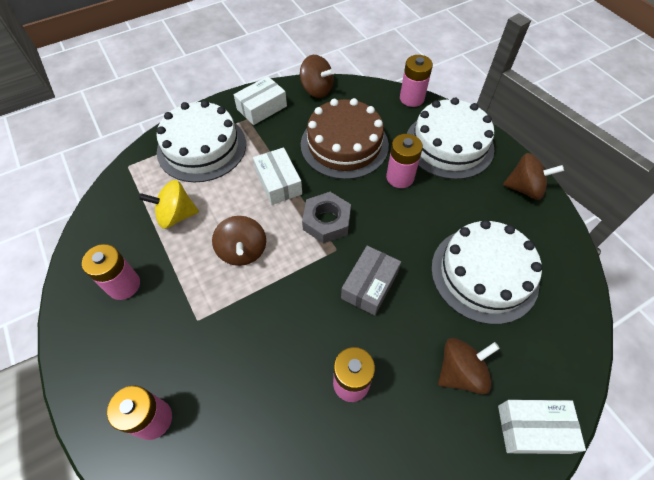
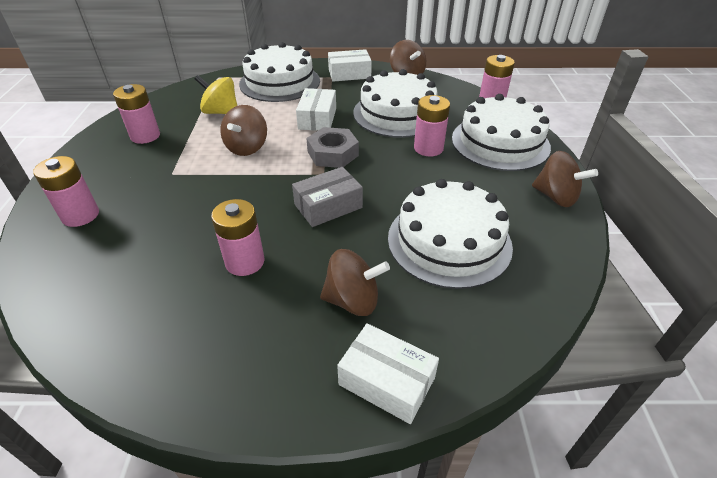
camera: 30 degrees right, 15 degrees down
brown cake [301,98,389,179] -> white cake [353,69,438,138]

